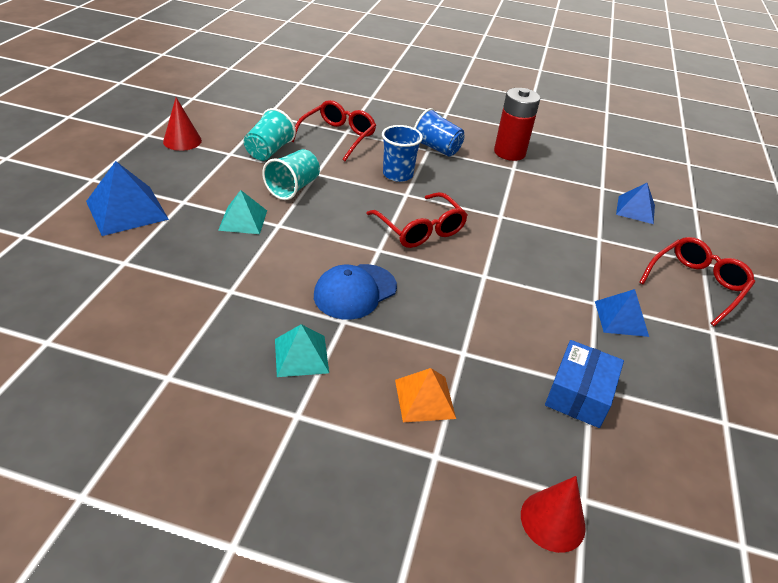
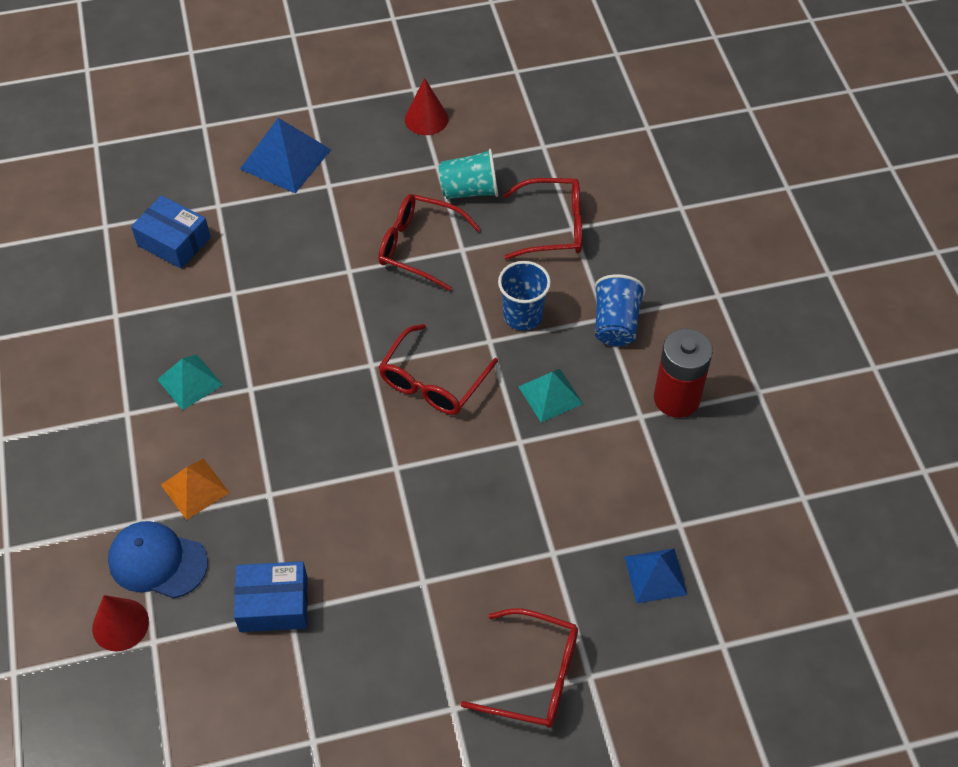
camera: 65 degrees right, 15 degrees up
turquoise pyramid [218,190,267,234] -> turquoise pyramid moved to [518,369,583,423]
turquoise cup [262,149,320,200] -> red glasses [378,194,481,291]
blue cap [314,264,397,320] -> blue cap moved to [108,521,208,598]
blue pyramid [595,289,649,337] -> none
none -> blue box [131,195,211,269]

